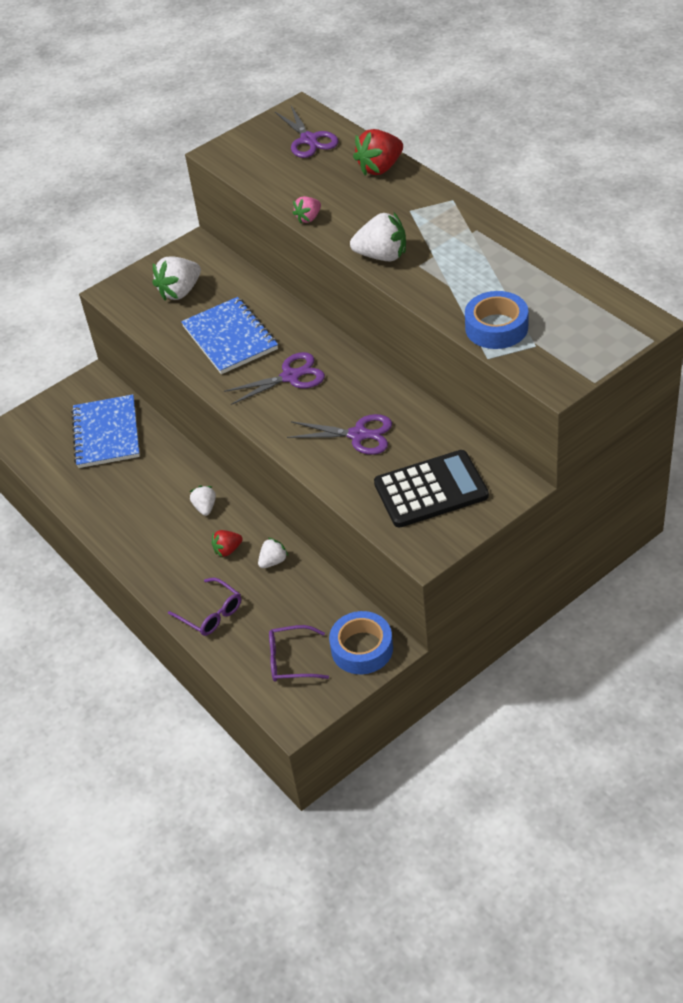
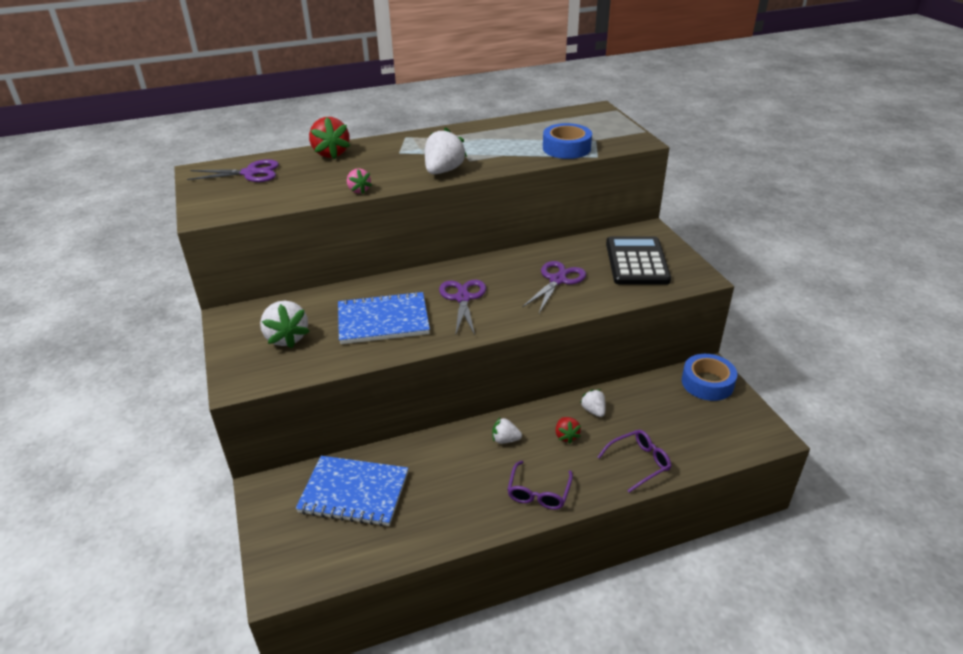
camera: 75 degrees left, 10 degrees down
purple glasses [269,625,329,682] -> purple glasses moved to [507,461,573,510]

